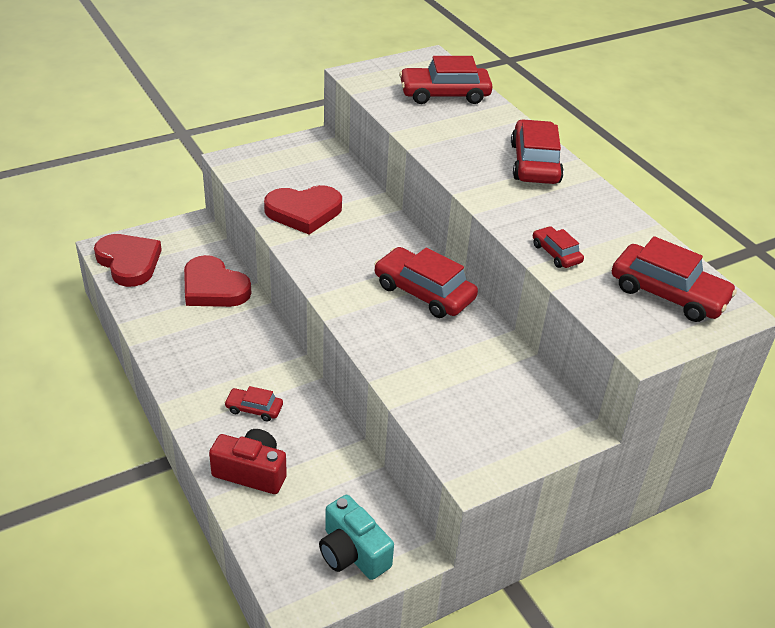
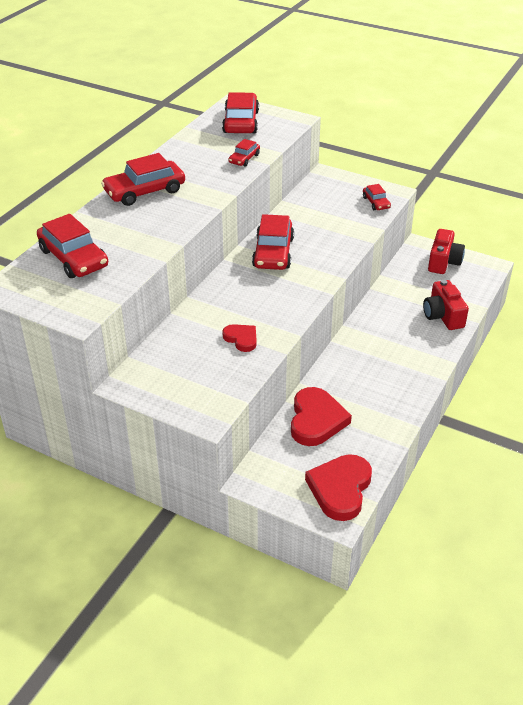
camera: 120 degrees left, 0 degrees up
red car [224,386,283,422] -> red car moved to [363,184,391,210]
red heart [264,185,342,235] -> red heart [222,324,257,352], size x0.56
turquoise camera [319,495,394,580] -> red camera [428,229,465,274]

